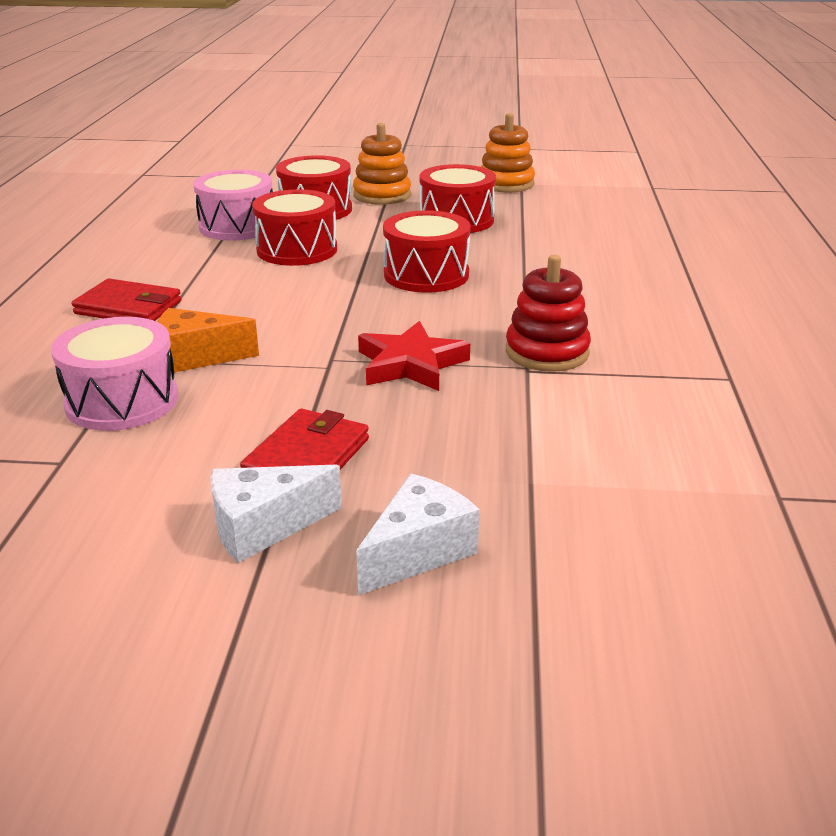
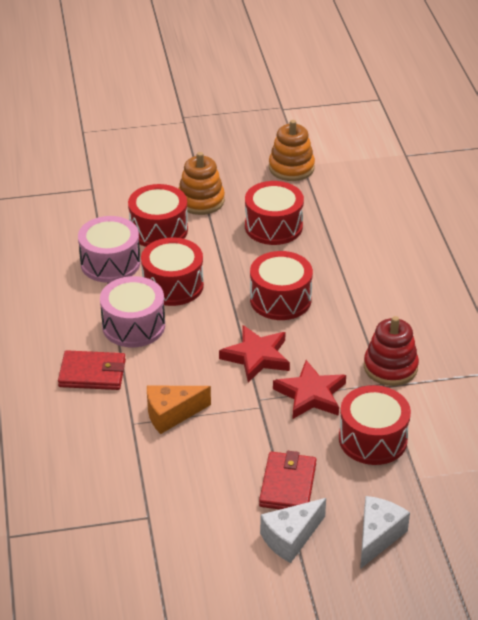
camera: 15 degrees left, 10 degrees up
pink drum [51,317,179,431] -> pink drum moved to [100,276,165,347]
none -> red star [219,325,290,383]
none -> red drum [339,385,411,465]

